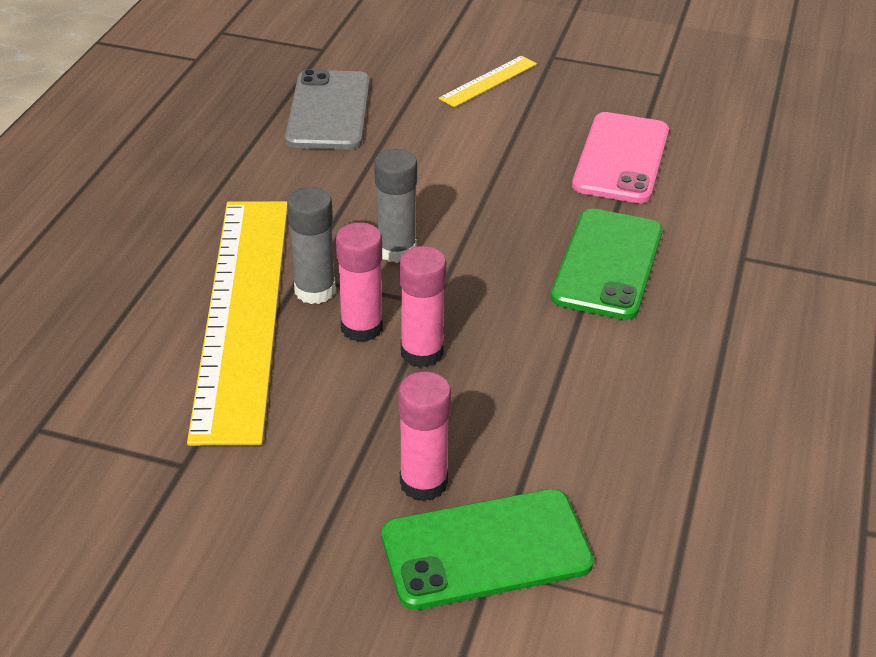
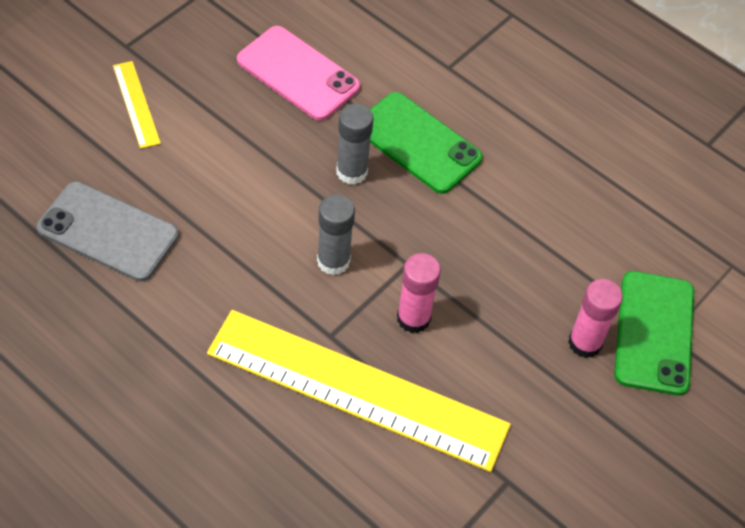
camera: 70 degrees left, 15 degrees up
grey glue stick [287,187,335,304] -> grey glue stick moved to [336,104,373,185]
pink glue stick [399,246,447,367] -> none

